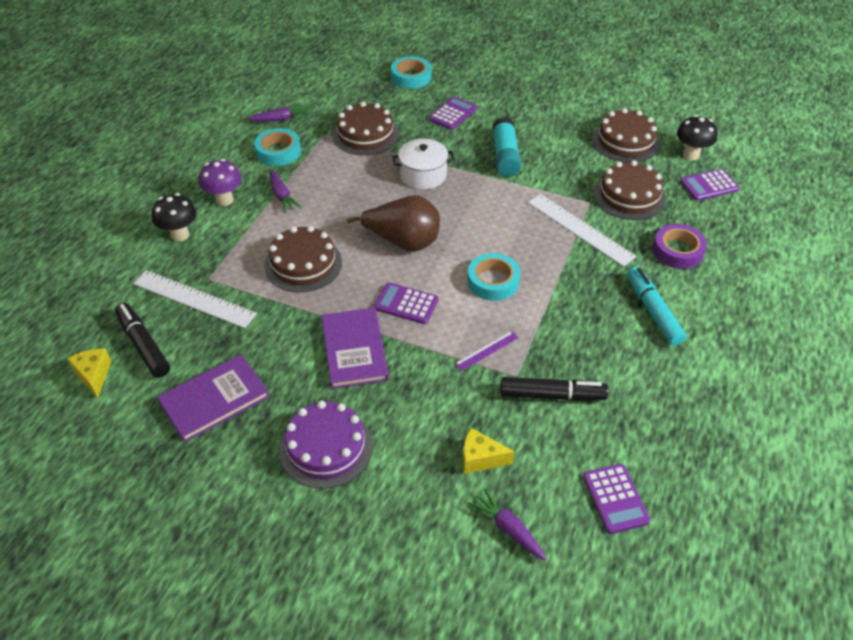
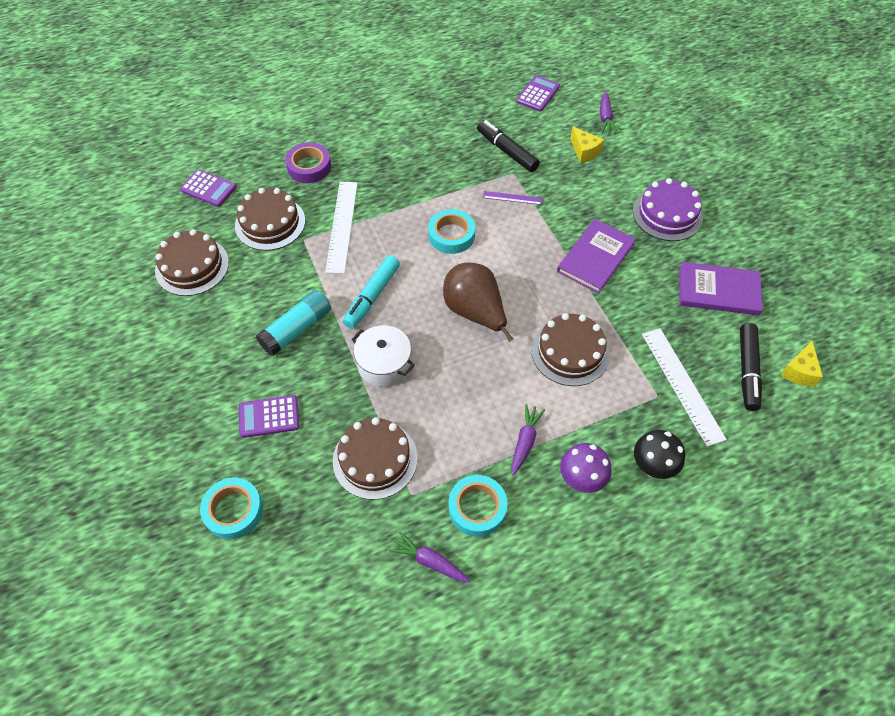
camera: 135 degrees left, 10 degrees up
purple calculator [374,282,439,324] -> none
turquoise marker [627,267,687,346] -> turquoise marker moved to [343,255,400,329]
black mushroom [677,115,718,160] -> none

